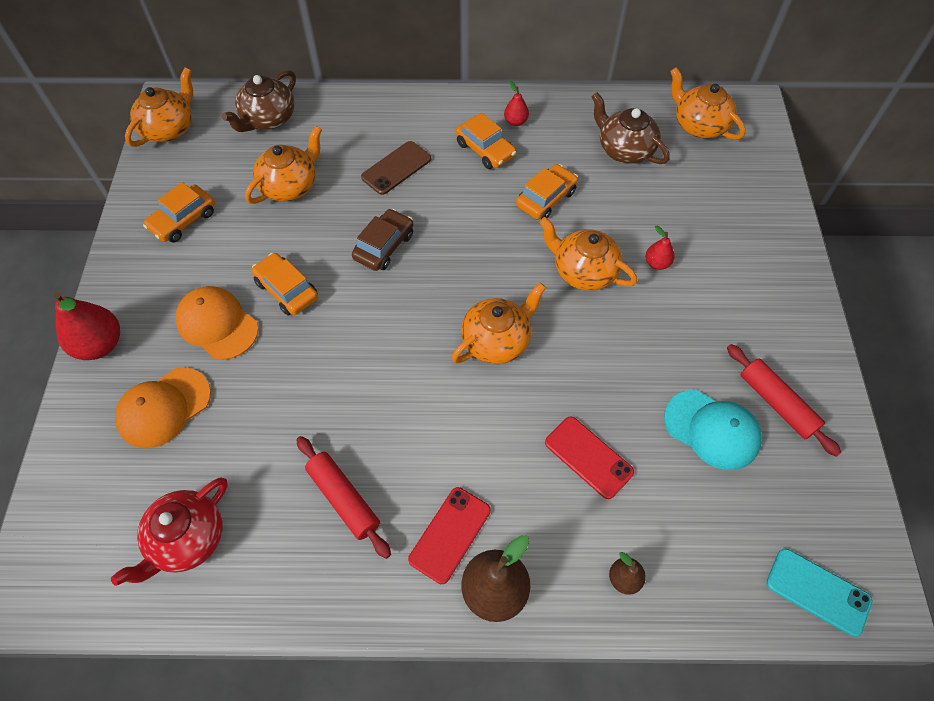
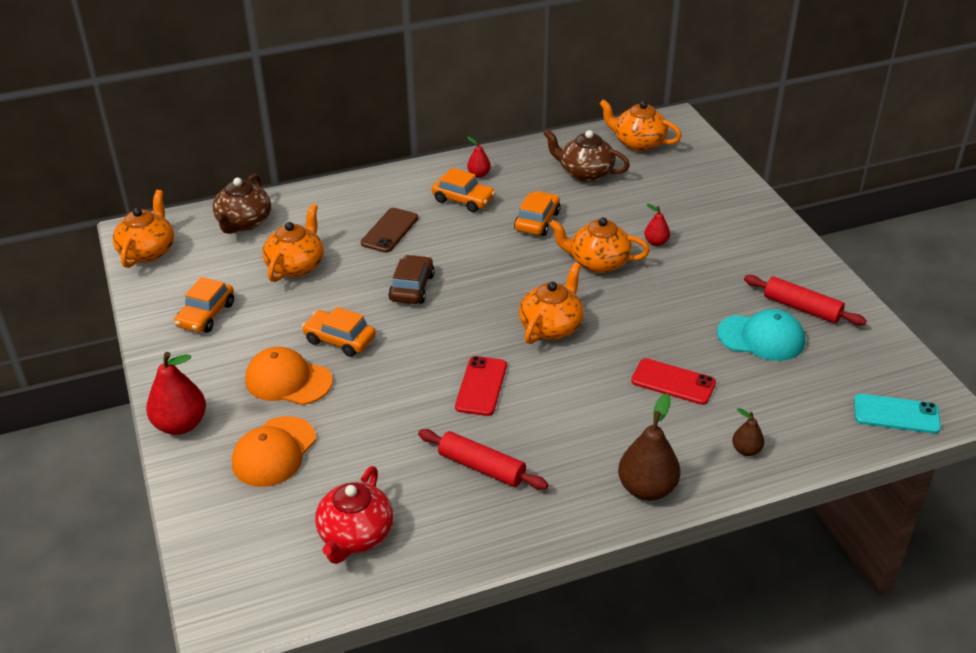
camera: 20 degrees left, 20 degrees down
red phone [408,487,491,584] -> red phone moved to [455,356,507,416]

